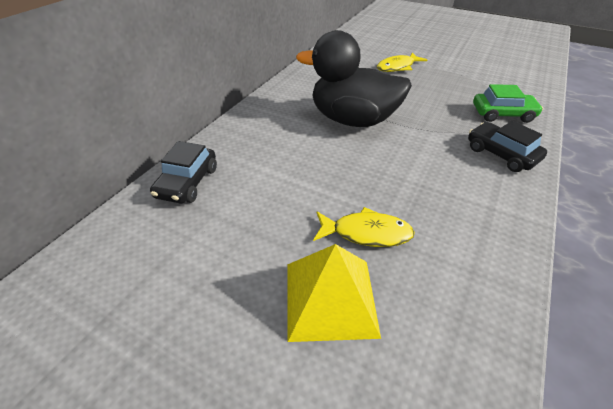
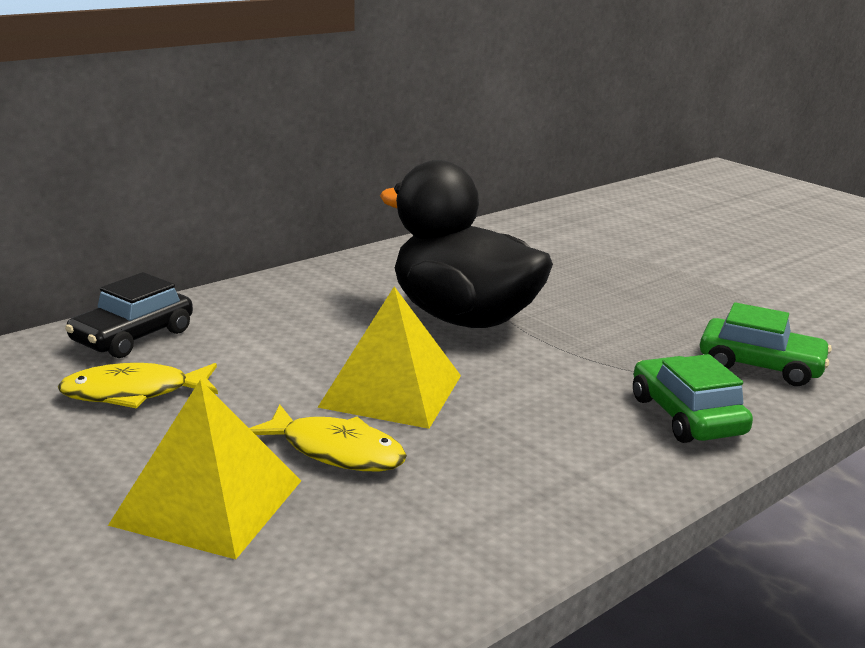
camera: 20 degrees right, 20 degrees down
yellow fish [377,52,427,72] -> yellow fish moved to [58,363,218,408]
black car [468,121,547,172] -> green car [633,354,753,443]
none -> yellow pyramid [317,286,461,429]

